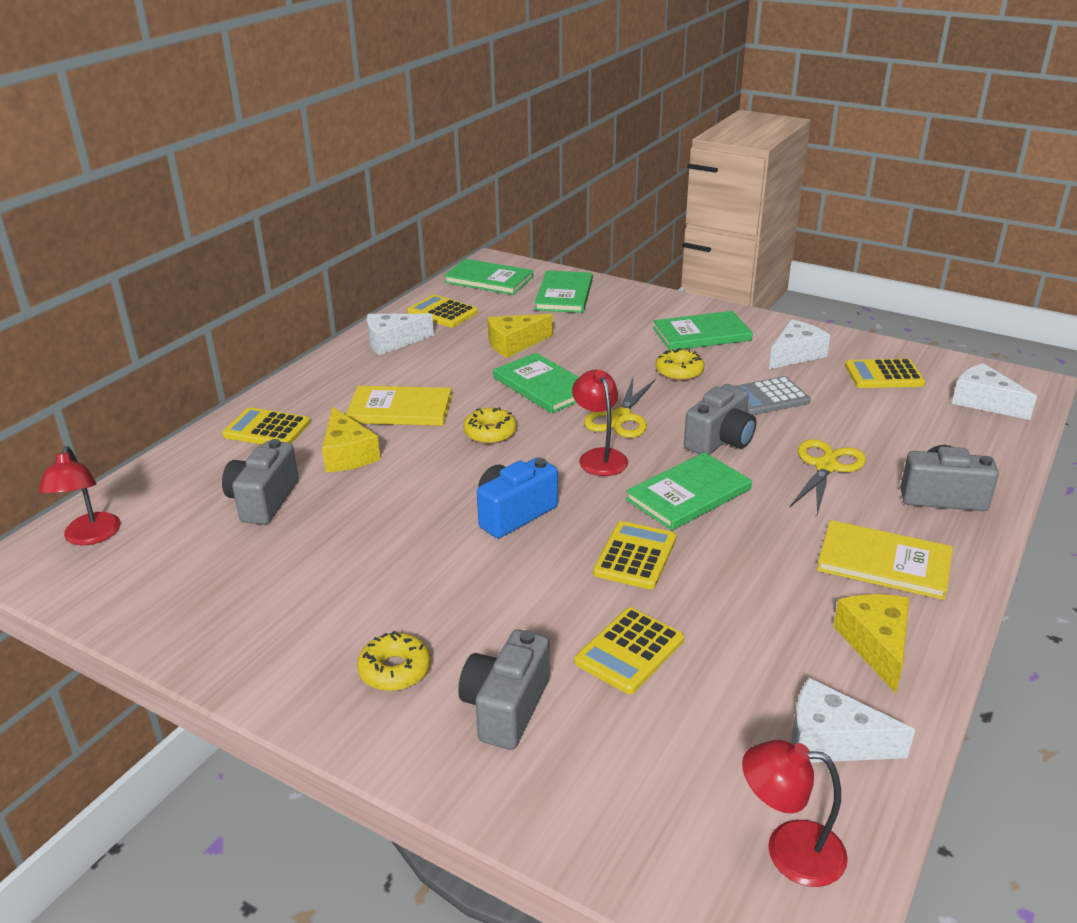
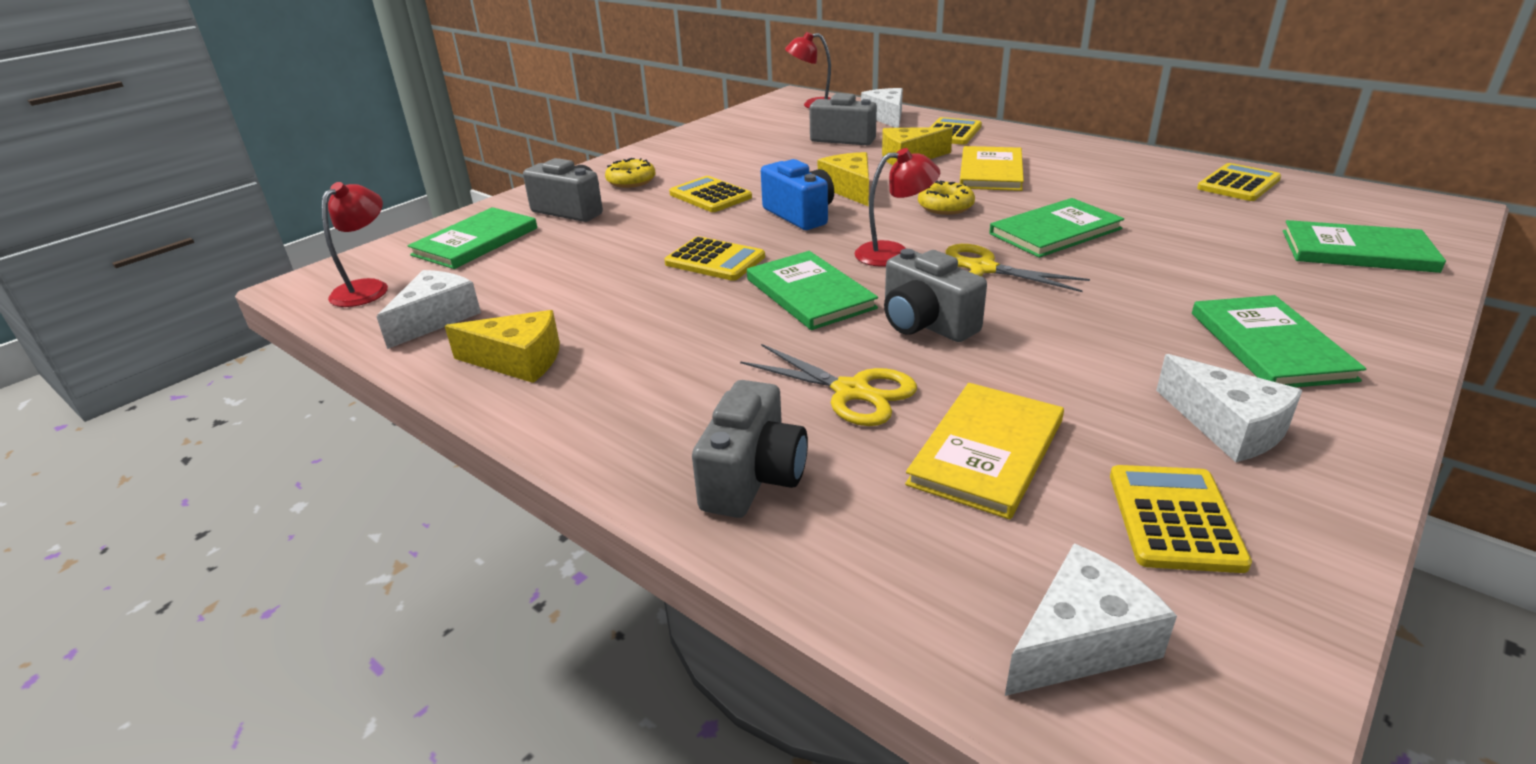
camera: 100 degrees right, 0 degrees up
white cheese [367,314,434,355] -> white cheese moved to [861,88,903,128]
green book [444,259,533,295] -> green book moved to [407,207,537,269]
yellow cheese [487,314,553,358] -> yellow cheese moved to [818,152,869,206]
yellow calculator [574,608,684,694] -> yellow calculator moved to [669,176,752,212]
yellow donut [655,348,704,381] -> none
grey calculator [736,376,811,415] -> none
yellow book [817,520,953,600] -> yellow book moved to [905,383,1064,519]

